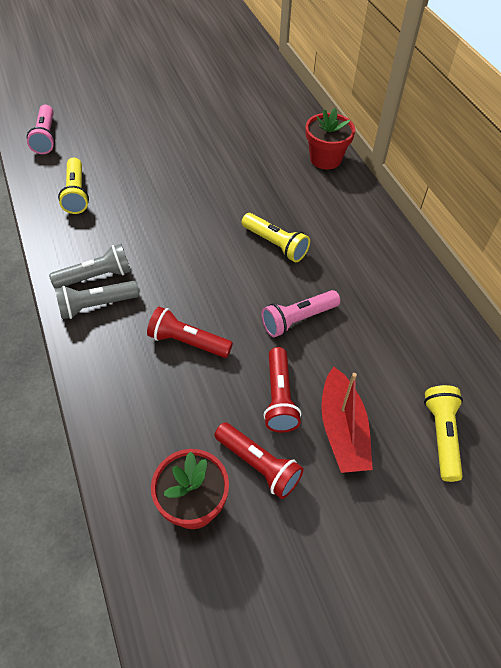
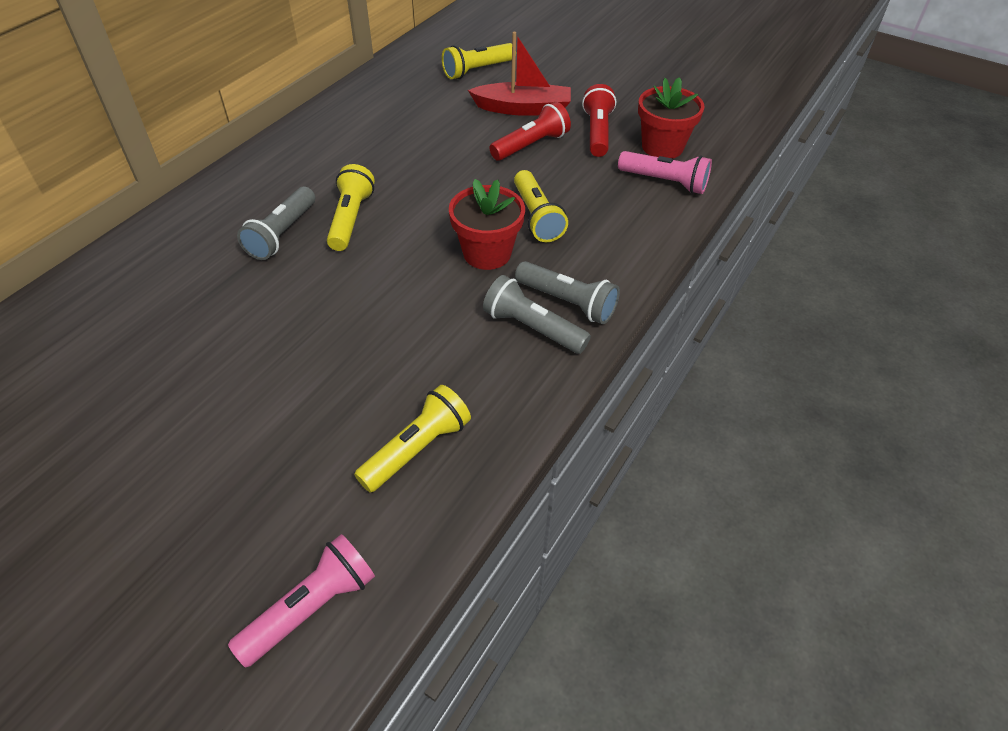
camera: 125 degrees left, 5 degrees down
red flashlight [147,307,233,358] -> yellow flashlight [514,170,568,242]
pink flashlight [261,290,340,337] -> pink flashlight moved to [618,151,712,194]
red flower pot [306,108,355,169] -> red flower pot moved to [449,179,525,270]
red boat [321,367,373,473] -> red boat turned 45 degrees clockwise [468,32,571,116]
none -> grey flashlight [237,187,315,260]

